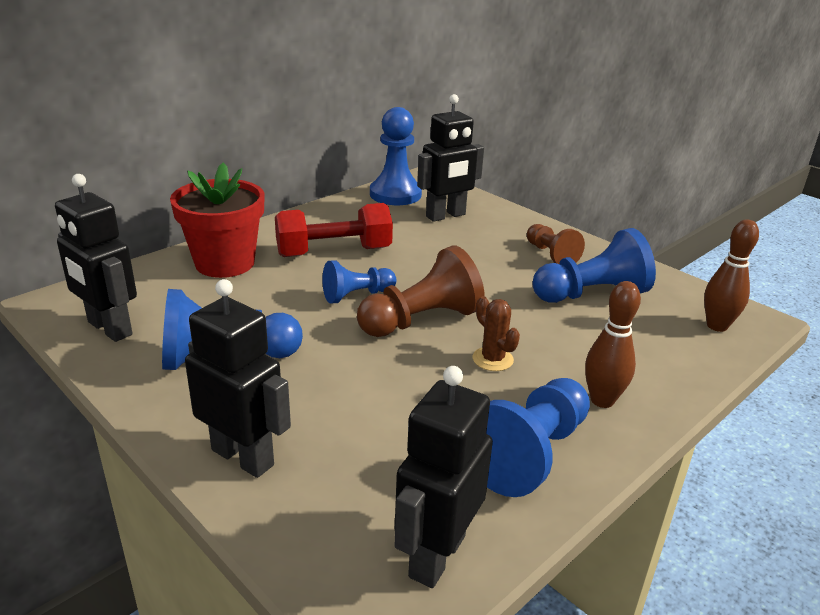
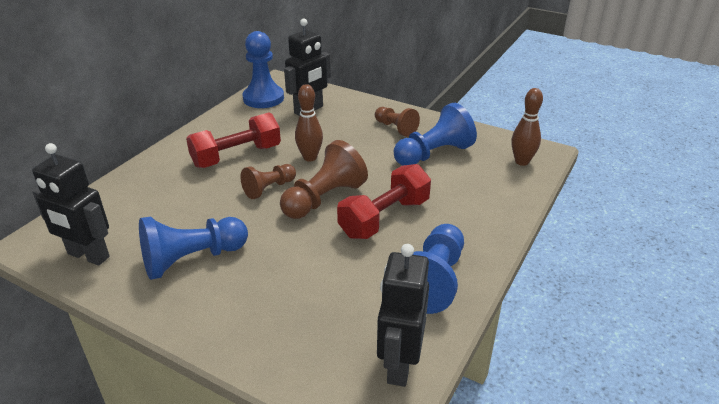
camera: 15 degrees left, 5 degrees up
red flower pot [170,163,265,278] -> none
black robot [185,279,291,478] -> none
blue pawn [322,261,397,303] -> brown pawn [240,164,296,199]
brown cactus [473,296,520,371] -> red dumbbell [337,164,431,239]
brown bowling pin [585,281,641,408] -> brown bowling pin moved to [295,84,323,162]

